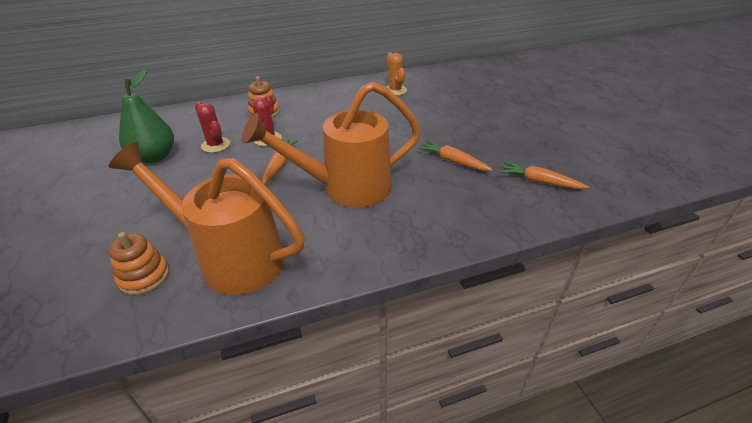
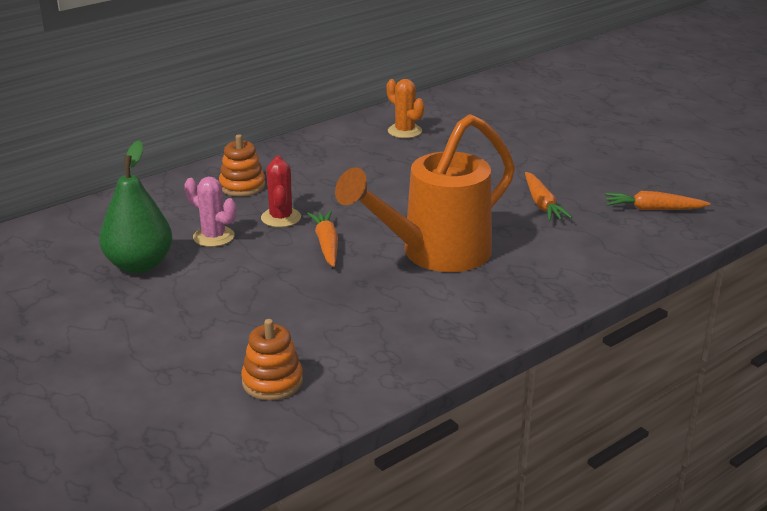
camera: 20 degrees left, 10 degrees down
orange watering can [109,142,305,295] -> none
red cactus [195,102,230,153] -> pink cactus [184,177,236,247]
orange carrot [418,140,493,171] -> orange carrot turned 120 degrees counterclockwise [525,172,572,221]

